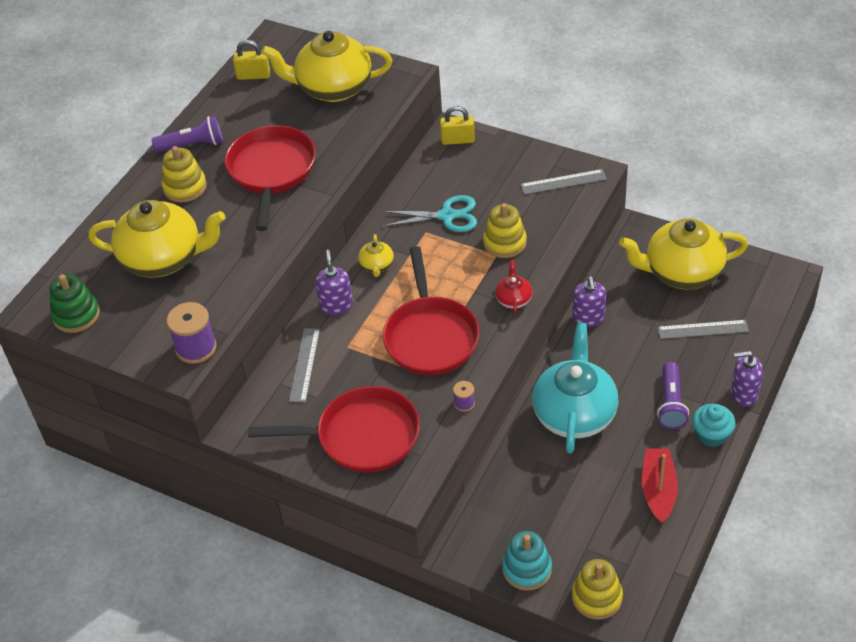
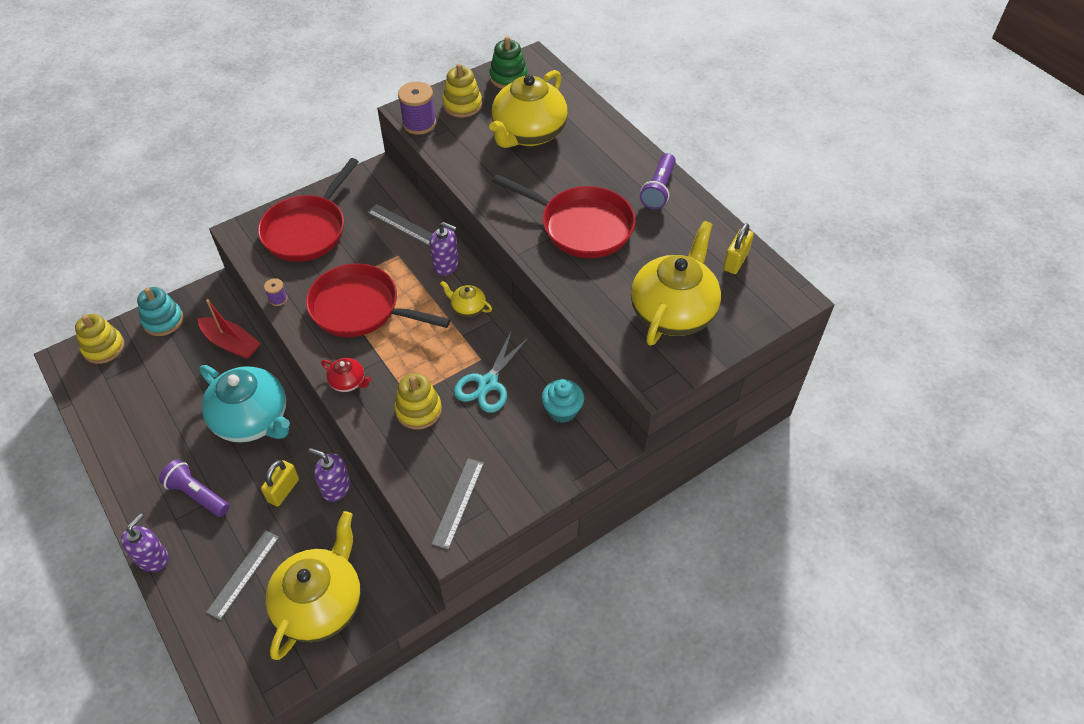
camera: 115 degrees right, 5 degrees up
yellow stacking toy [162,146,207,202] -> yellow stacking toy moved to [442,64,482,118]
yellow padlock [440,106,475,145] -> yellow padlock moved to [261,460,299,507]
red boat [642,448,678,524] -> red boat moved to [198,299,260,359]
turquoise cupcake [692,404,736,447] -> turquoise cupcake moved to [541,379,584,423]

